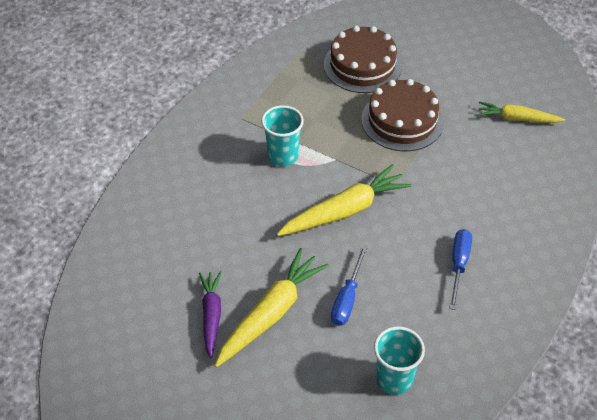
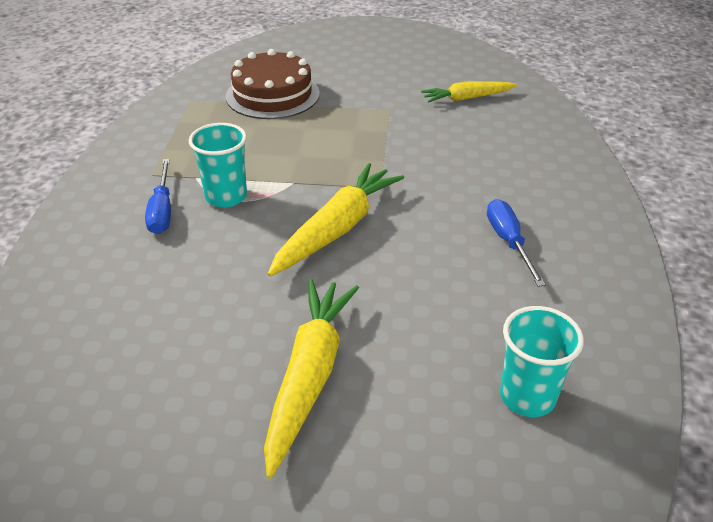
camera: 25 degrees left, 10 degrees down
purple carrot [199,271,222,359] -> none
blue screwdriver [331,245,368,326] -> blue screwdriver moved to [145,159,171,234]
brown cake [361,79,444,151] -> none

